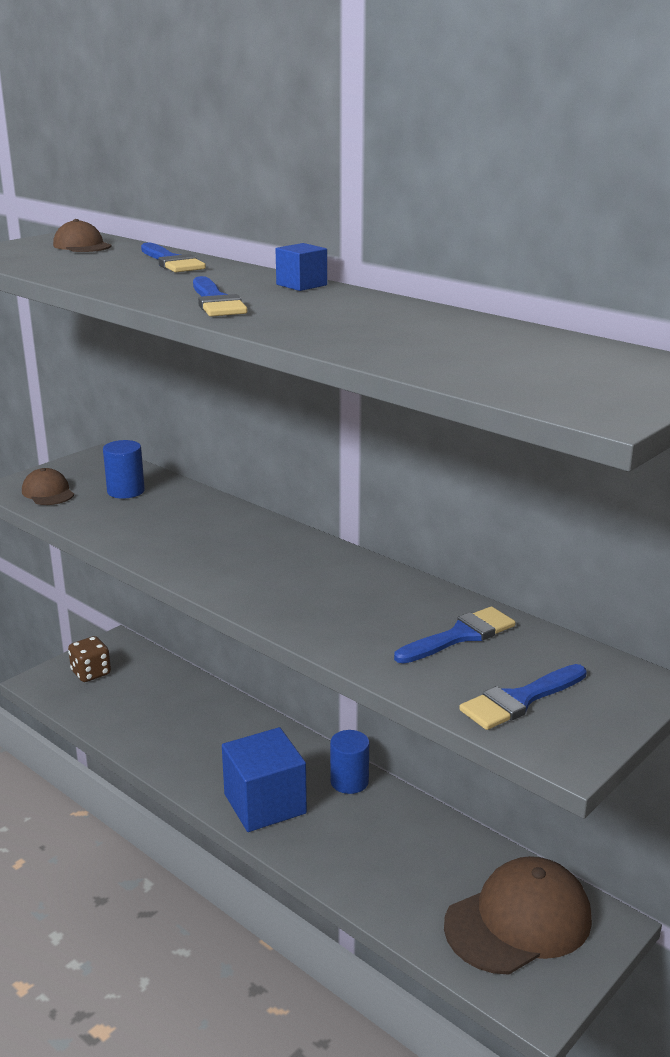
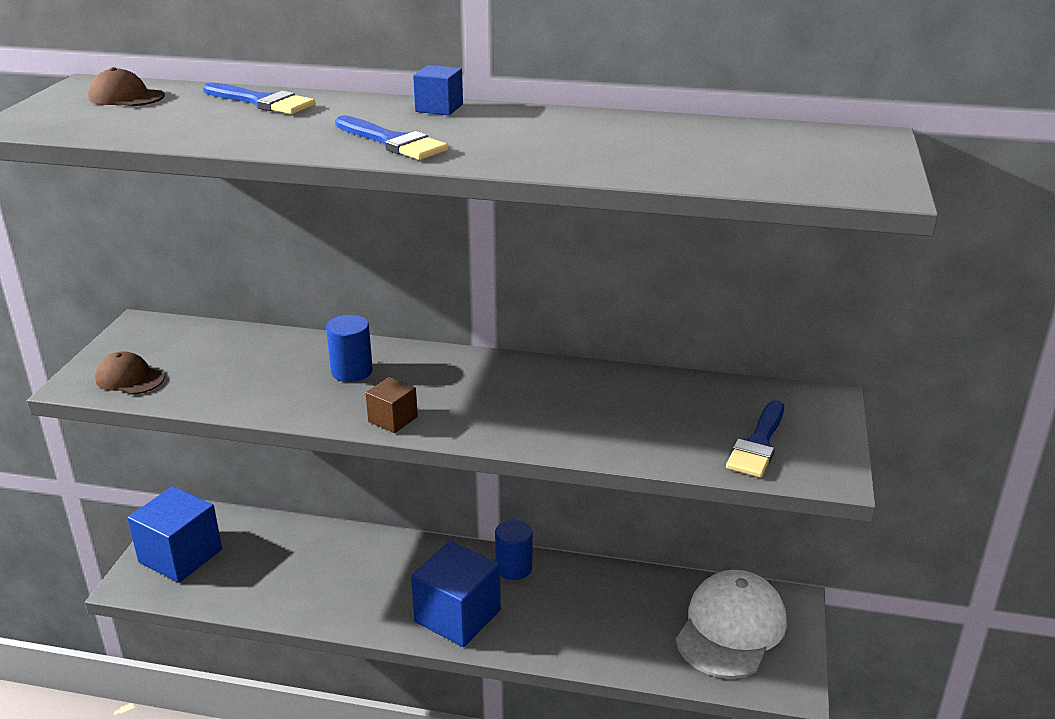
camera: 30 degrees left, 5 degrees up
brown dice [68,636,111,682] -> blue cube [127,486,222,583]
blue cylinder [103,440,145,499] -> blue cylinder moved to [326,315,373,382]
blue brush [394,606,516,664] -> none
brown cap [444,856,592,974] -> white cap [676,570,787,679]
none -> brown cube [366,377,418,433]

